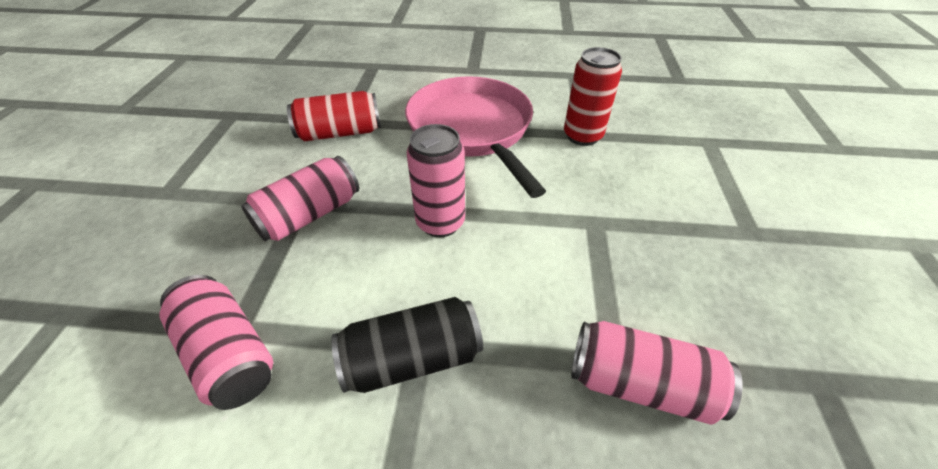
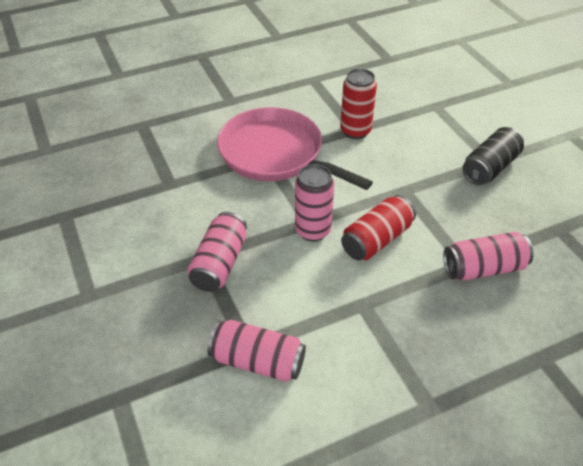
camera: 30 degrees left, 0 degrees up
red can [287,91,381,141] -> red can moved to [341,195,416,260]
black can [331,297,483,393] -> black can moved to [462,127,524,185]

